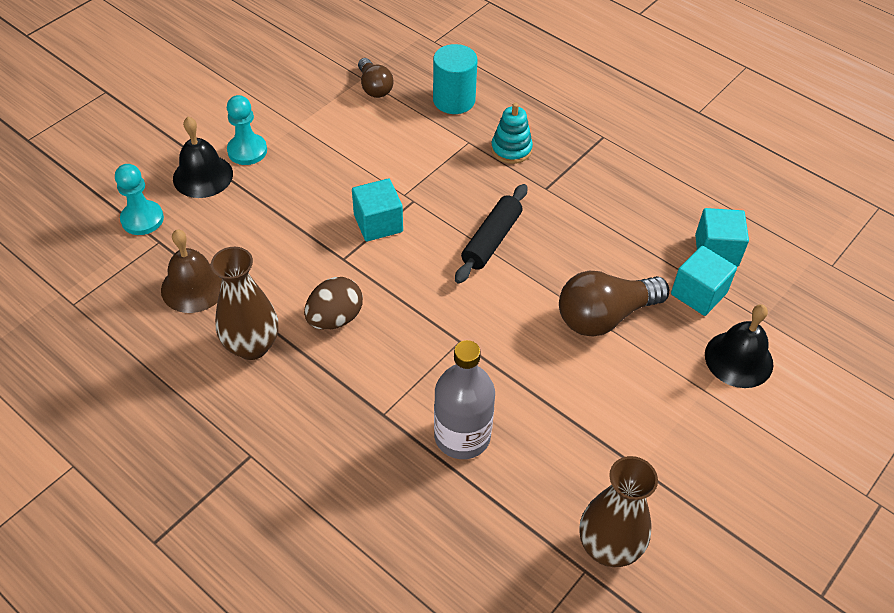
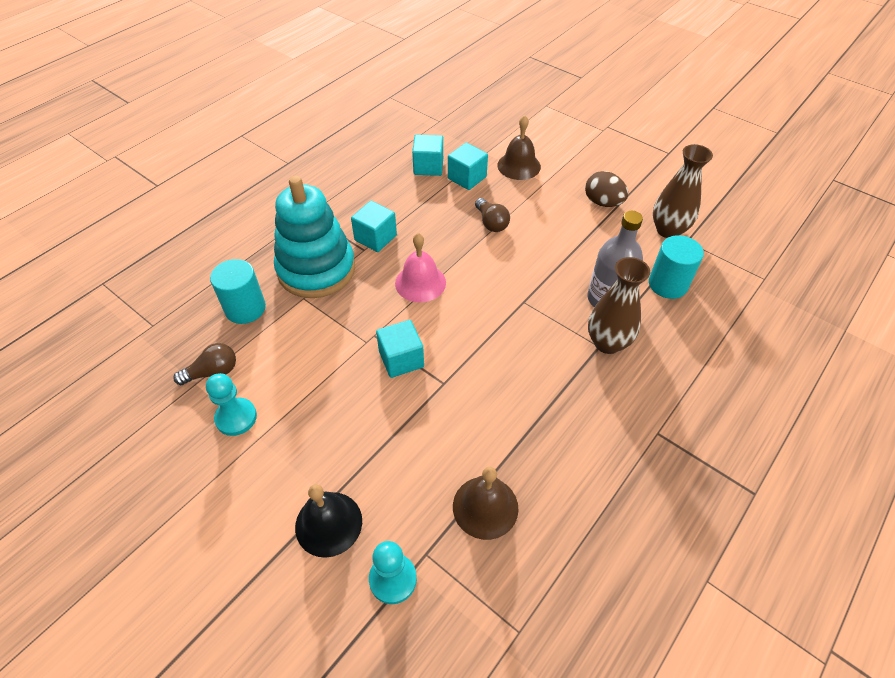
camera: 90 degrees left, 0 degrees up
brown vase [211,247,278,360] -> brown vase moved to [588,257,650,354]
turquoise pawn [227,95,267,165] -> turquoise pawn moved to [206,373,257,436]
brown egg [304,277,363,330] -> brown egg moved to [585,171,628,207]
black rolling pin [455,184,527,284] -> pink bell [395,233,446,302]
turquoise stacking toy [491,103,533,164] -> turquoise stacking toy [274,176,355,298], size x2.19
brown light bulb [559,271,669,337] -> brown light bulb [475,198,510,232], size x0.60
black bell [705,304,773,388] -> brown bell [497,115,541,180]
none -> turquoise cube [351,201,397,252]
none -> turquoise cylinder [649,235,704,299]

